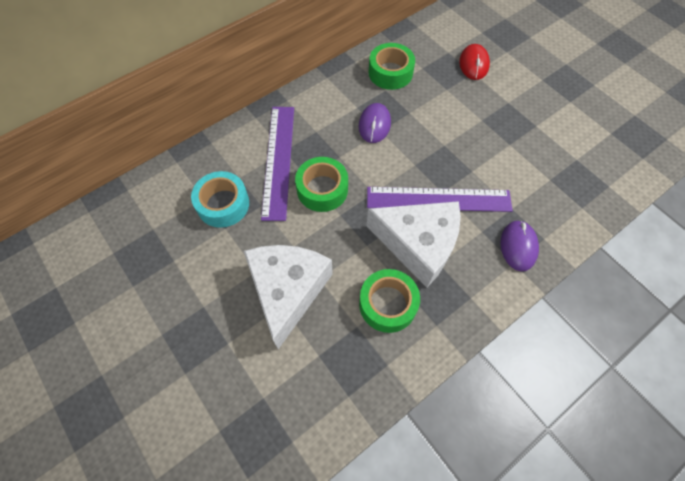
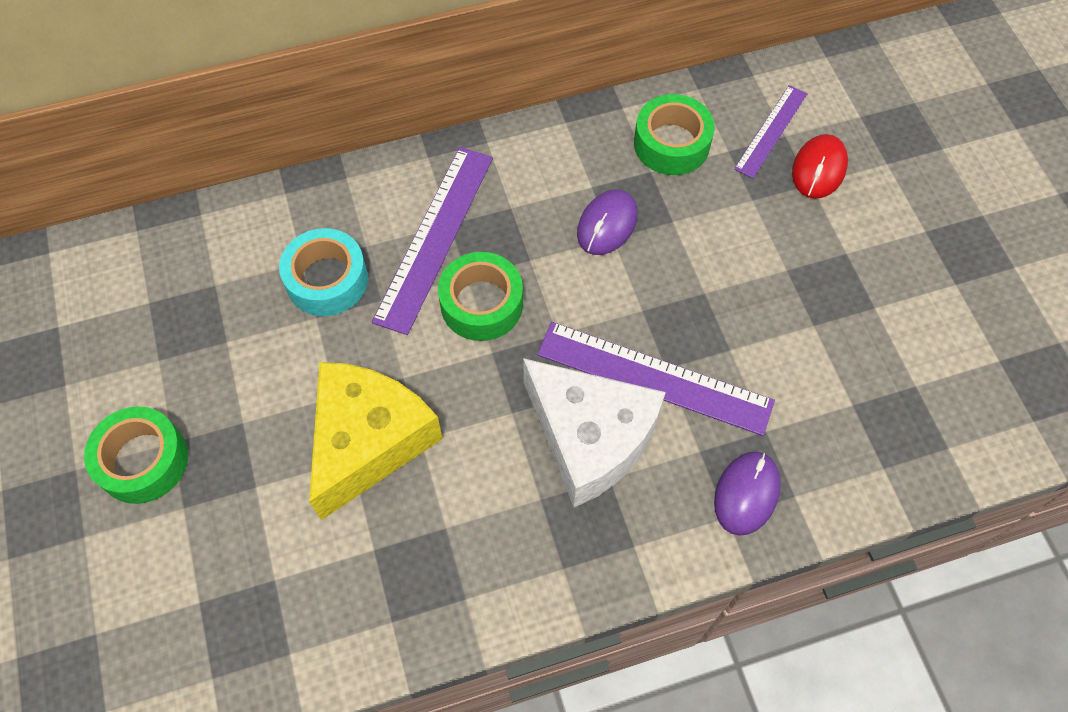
camera: 20 degrees right, 0 degrees up
white cheese [244,245,333,349] -> yellow cheese [309,362,443,520]
green tape [359,269,420,333] -> green tape moved to [84,406,188,504]
none -> purple ruler [734,85,807,178]

